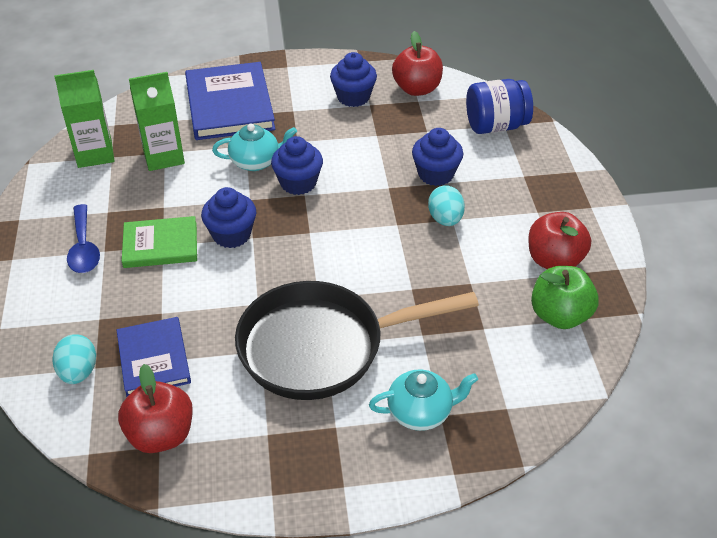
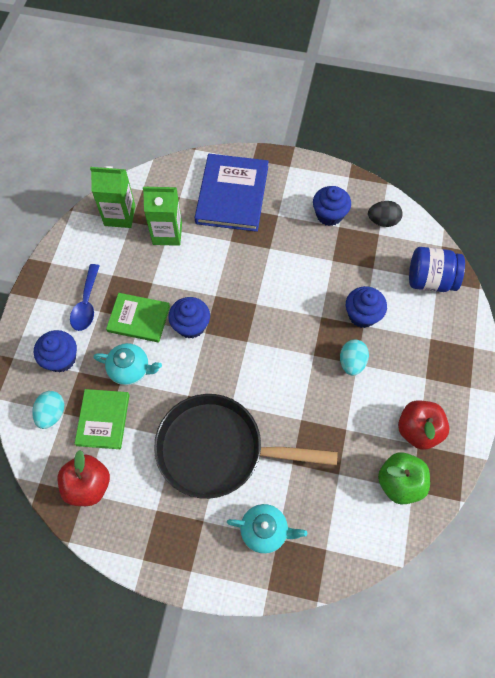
camera: 20 degrees right, 20 degrees up
blue book [117,317,191,397] -> green book [74,389,129,449]
turquoise teapot [212,123,297,171] -> turquoise teapot moved to [93,343,162,385]
blue cupcake [271,136,323,195] -> blue cupcake moved to [34,330,77,372]
red apple [392,31,443,96] -> black egg [368,201,403,227]

